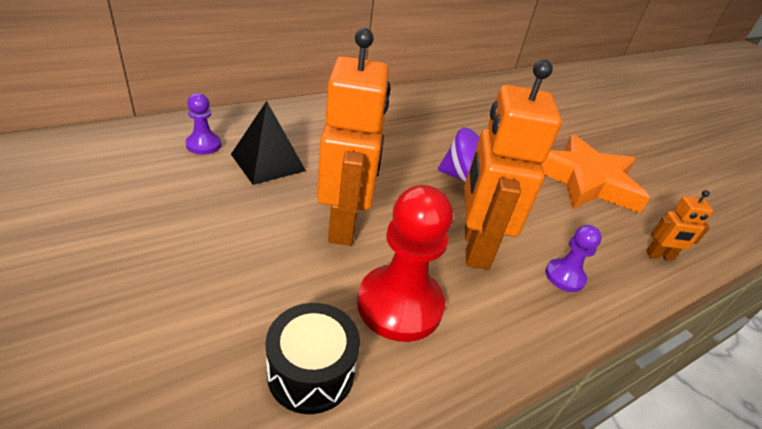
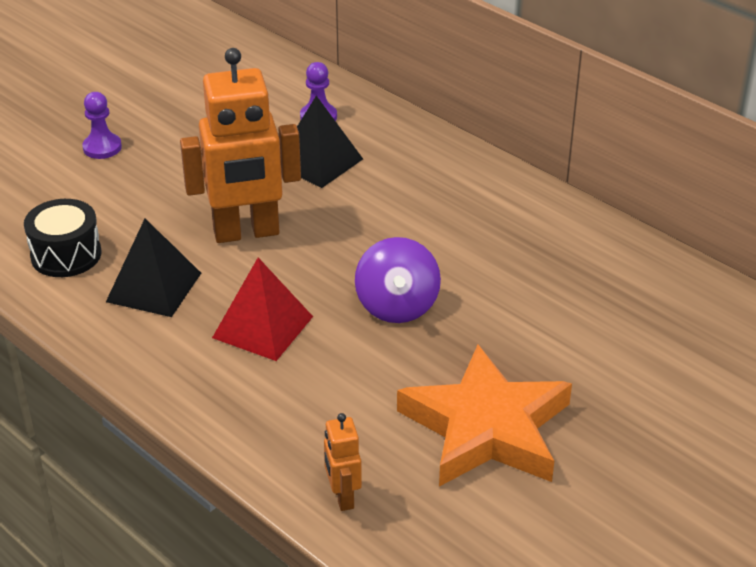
camera: 80 degrees right, 0 degrees up
red pawn [357,185,453,342] -> black pyramid [106,219,201,317]
orange robot [464,59,562,270] -> red pyramid [212,258,313,361]
purple pawn [545,225,602,292] -> purple pawn moved to [82,92,122,159]

